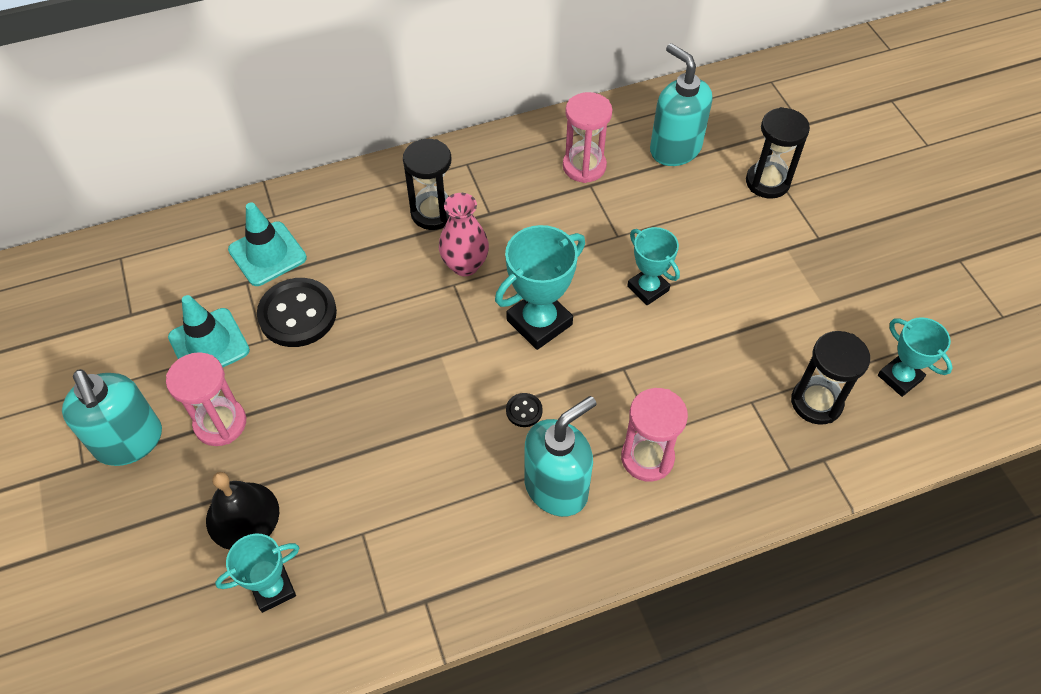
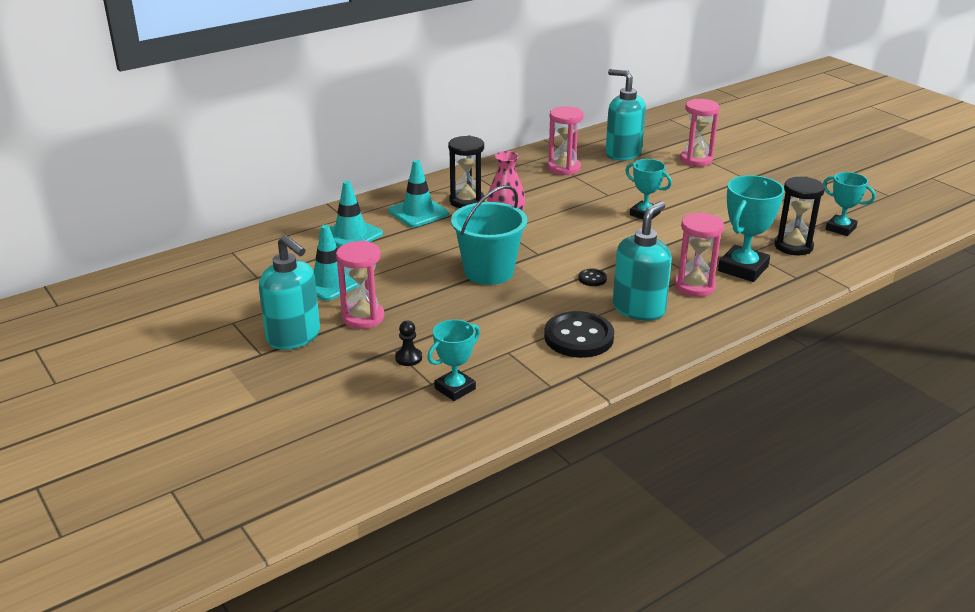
camera: 15 degrees left, 25 degrees down
black bell [206,472,279,550] -> black pawn [395,321,422,366]
black button [257,278,337,347] -> black button moved to [544,311,614,358]
turquoise trophy [495,225,585,350] -> turquoise trophy moved to [718,175,784,282]
black hourglass [746,107,810,199] -> pink hourglass [680,99,720,166]
none -> turquoise traffic cone [388,160,449,227]
none -> turquoise bucket [451,185,527,285]

